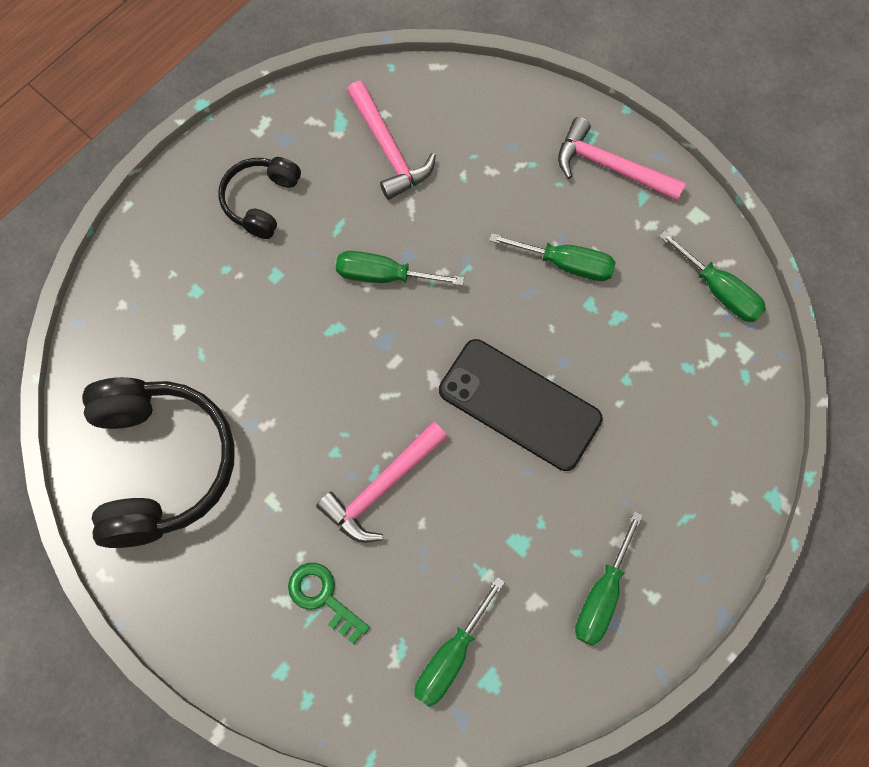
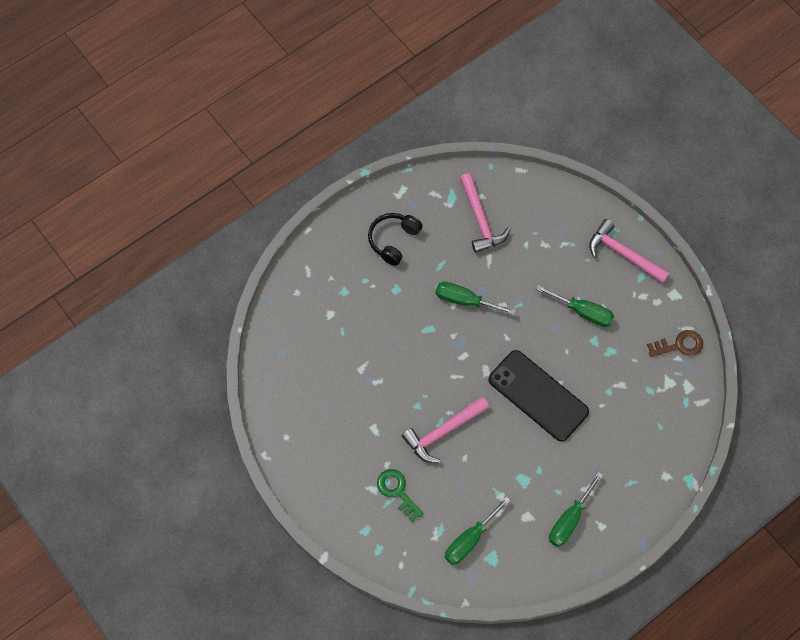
camera: 10 degrees right, 5 degrees down
black headphones [82,377,235,548] -> none
green screwdriver [659,230,766,322] -> brown key [647,330,703,357]

